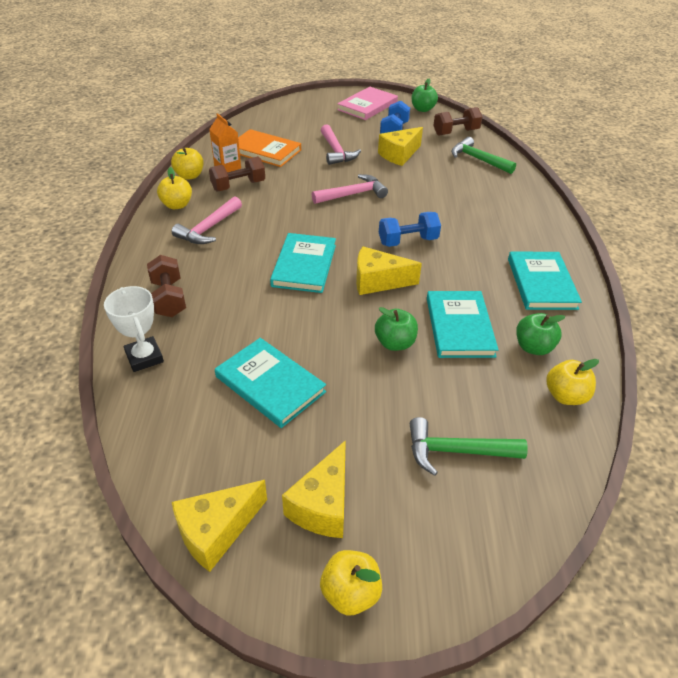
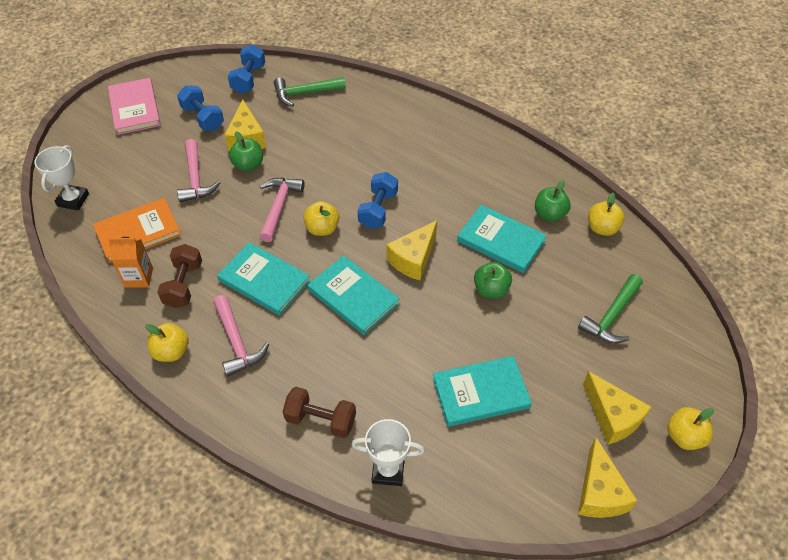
camera: 55 degrees left, 10 degrees up
yellow apple [171,147,204,180] -> yellow apple moved to [303,201,339,236]
pink hammer [321,124,361,165] -> pink hammer turned 60 degrees clockwise [177,139,220,202]
green apple [412,78,438,112] -> green apple moved to [229,131,263,171]
brown dumbbell [433,107,482,136] -> blue dumbbell [228,45,265,94]
turquoise book [508,252,582,310] -> turquoise book moved to [217,242,310,316]
none -> white trophy [34,145,89,211]

